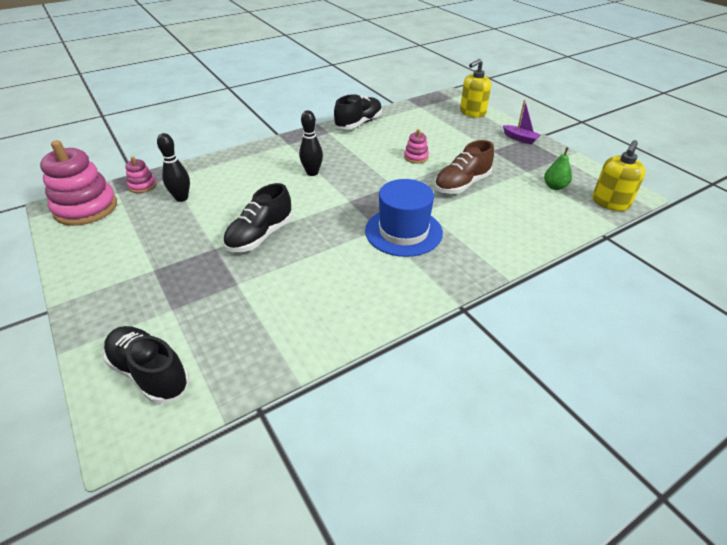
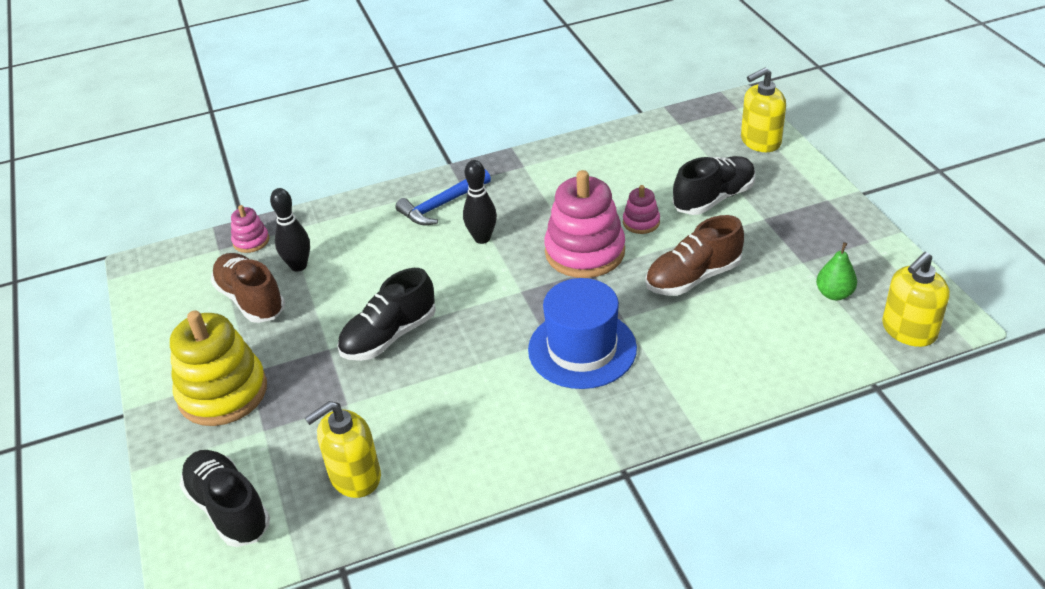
camera: 15 degrees right, 0 degrees up
pink stacking toy [40,140,117,226] -> pink stacking toy moved to [544,170,625,278]
black shoe [334,94,382,130] -> black shoe moved to [673,156,755,215]
purple boat [503,100,541,144] -> none
none -> yellow stacking toy [170,310,267,426]
none -> brown shoe [211,253,285,323]
none -> yellow soap dispenser [305,401,381,498]
none -> blue hammer [395,170,491,225]

